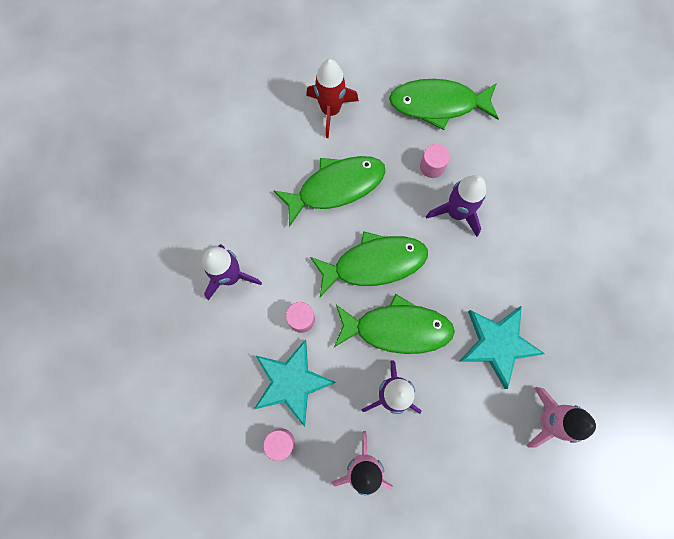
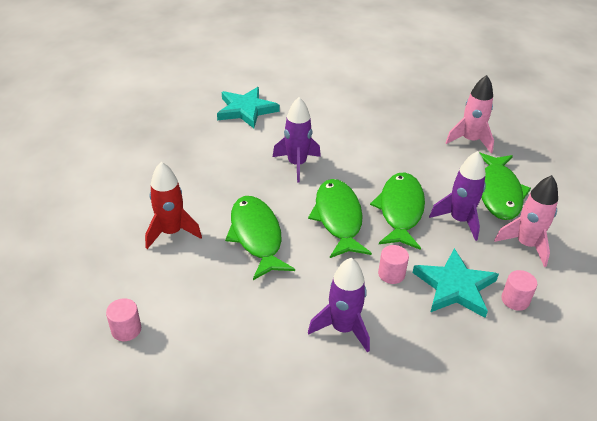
camera: 85 degrees left, 35 degrees down
green fish [389,79,499,130] -> green fish moved to [479,152,531,220]
pink cylinder [420,144,450,178] -> pink cylinder moved to [106,298,141,341]
turquoise star [460,306,545,389] -> turquoise star moved to [217,87,280,128]

